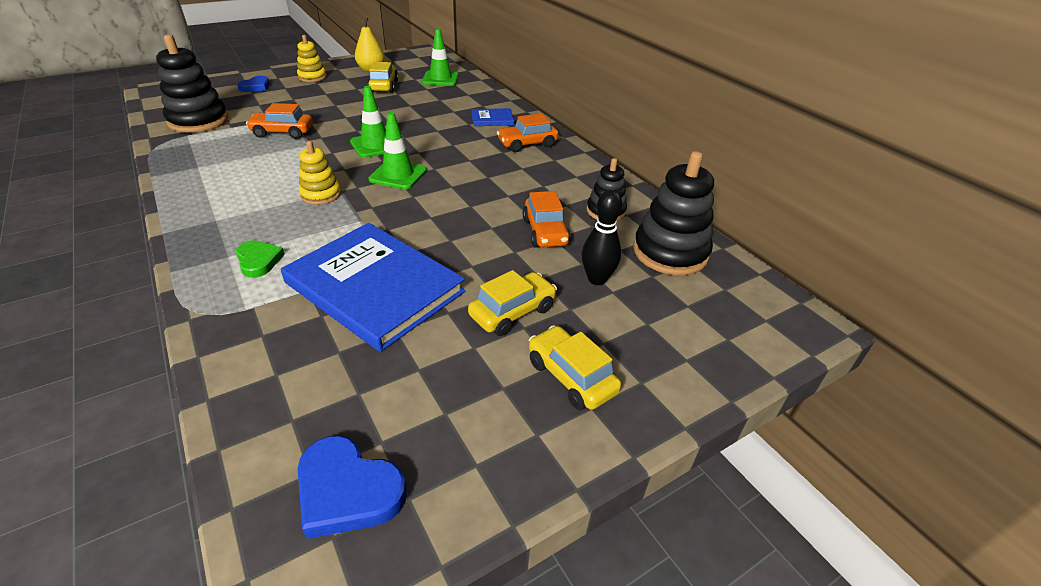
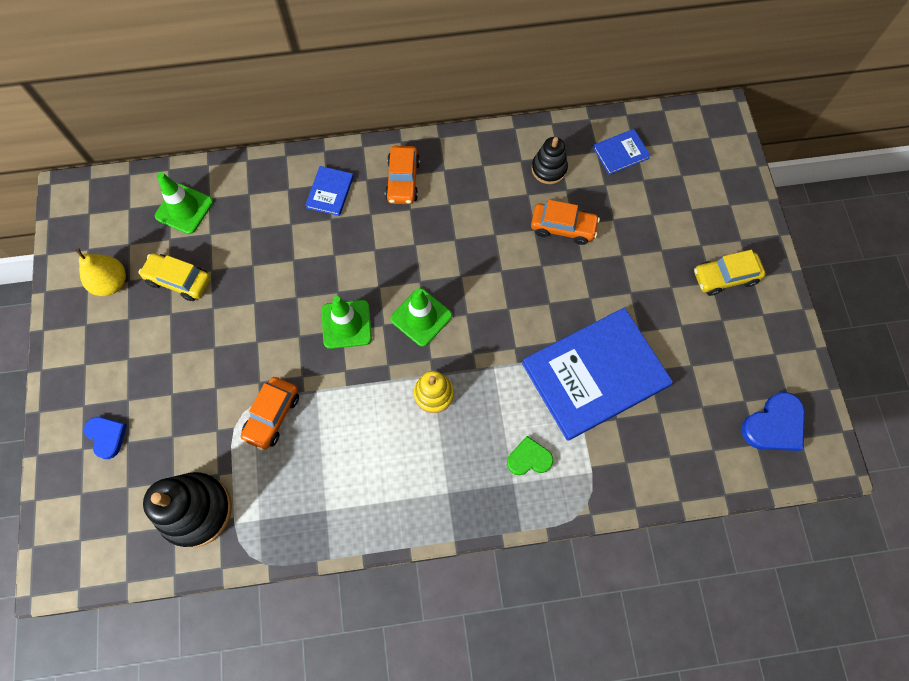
camera: 65 degrees left, 30 degrees up
yellow stacking toy [297,35,327,82] -> none
yellow car [468,270,557,336] -> none
black bowling pin [582,190,622,285] -> none
black stacking toy [633,151,714,275] -> blue book [593,129,651,175]

